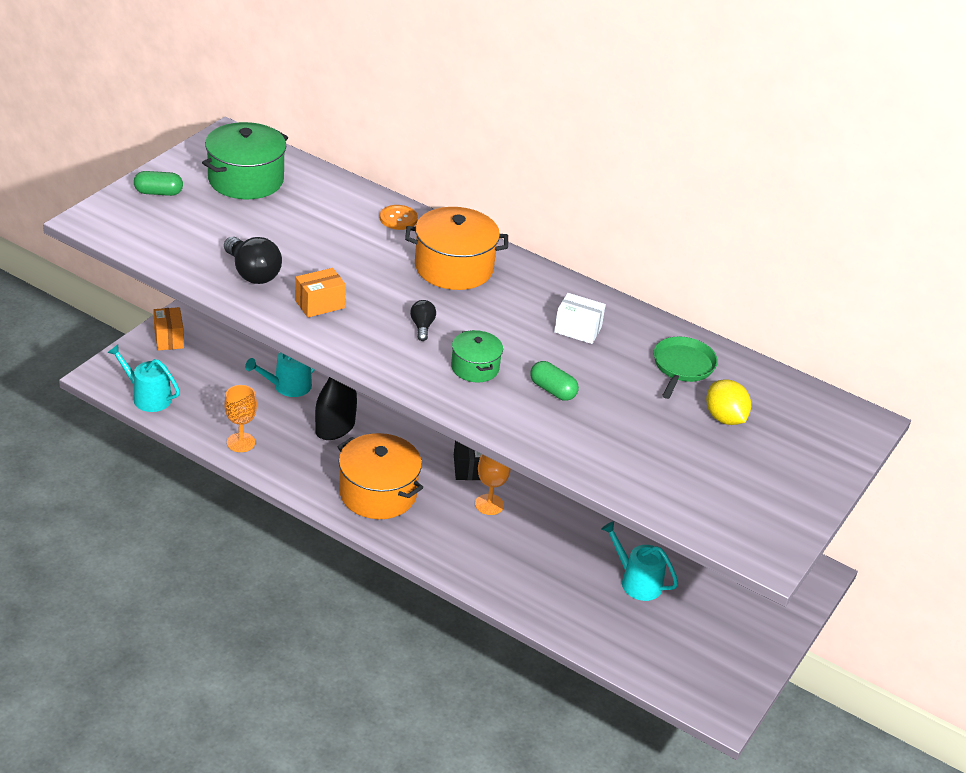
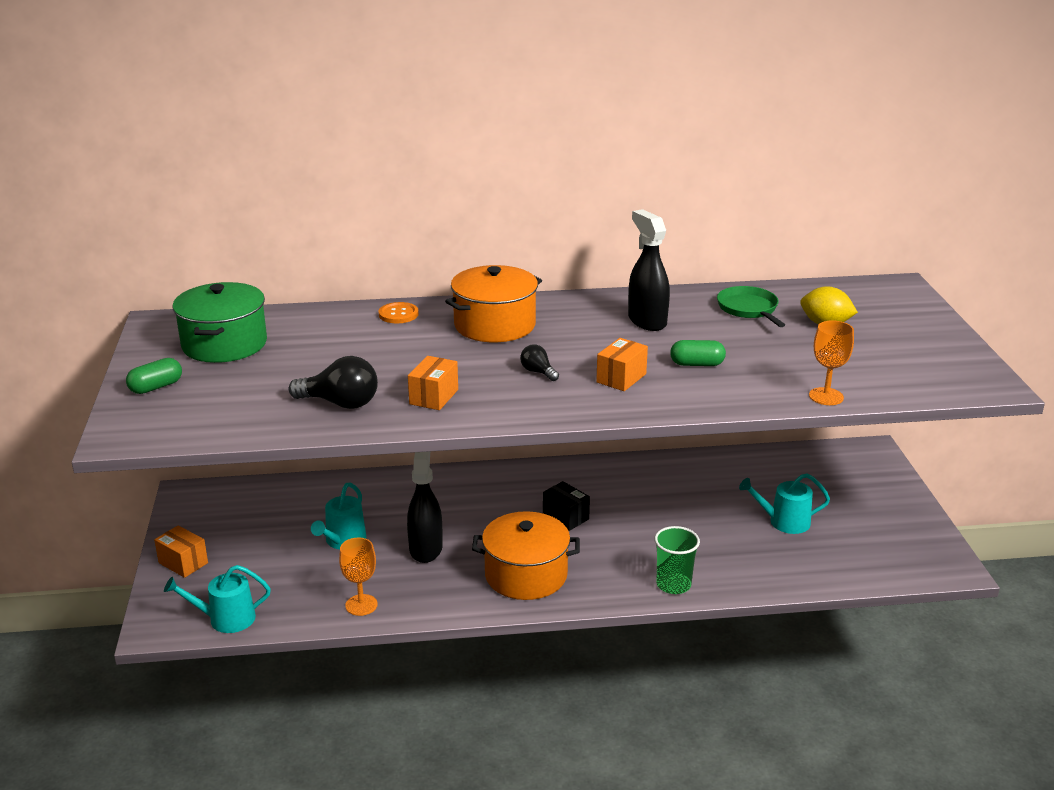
camera: 35 degrees left, 10 degrees down
green pot [451,330,503,382] -> orange box [596,338,648,391]
orange goblet [475,454,511,515] -> orange goblet moved to [809,320,854,405]
white box [554,293,606,344] -> black spray bottle [628,209,670,331]
none -> green cup [654,526,700,594]

